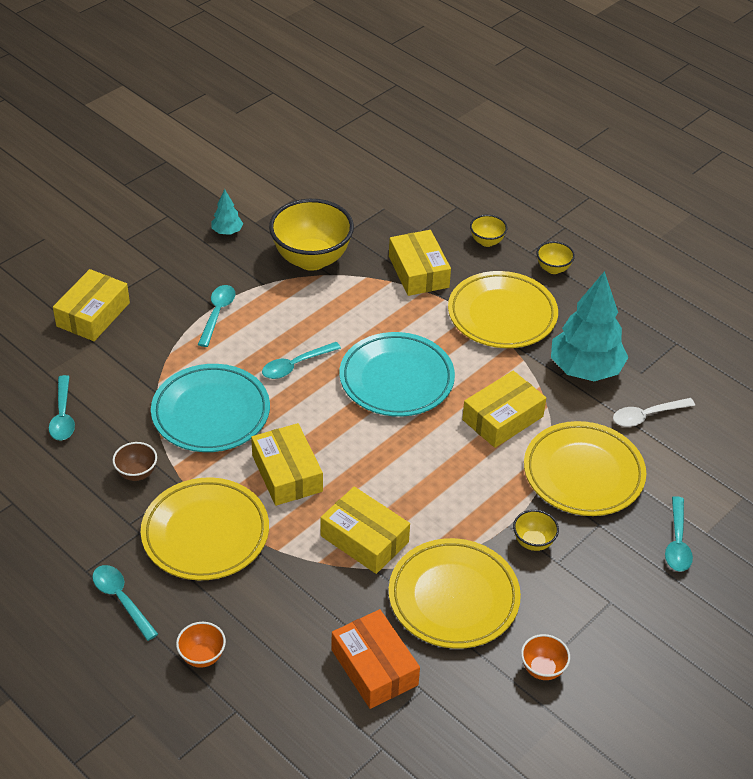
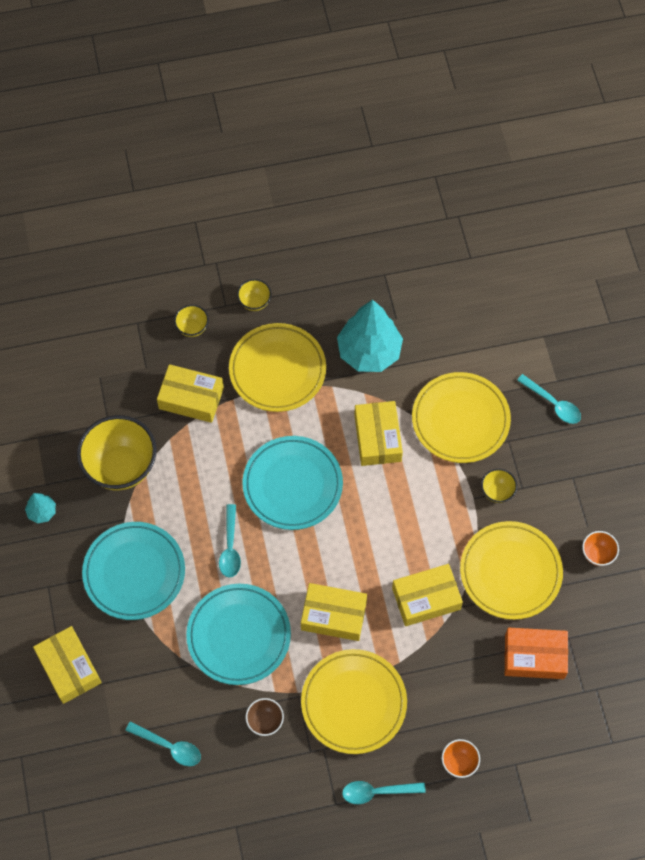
camera: 55 degrees left, 20 degrees up
turquoise spoon [198,285,235,347] -> turquoise plate [82,522,185,620]
white spoon [613,398,695,427] -> none

